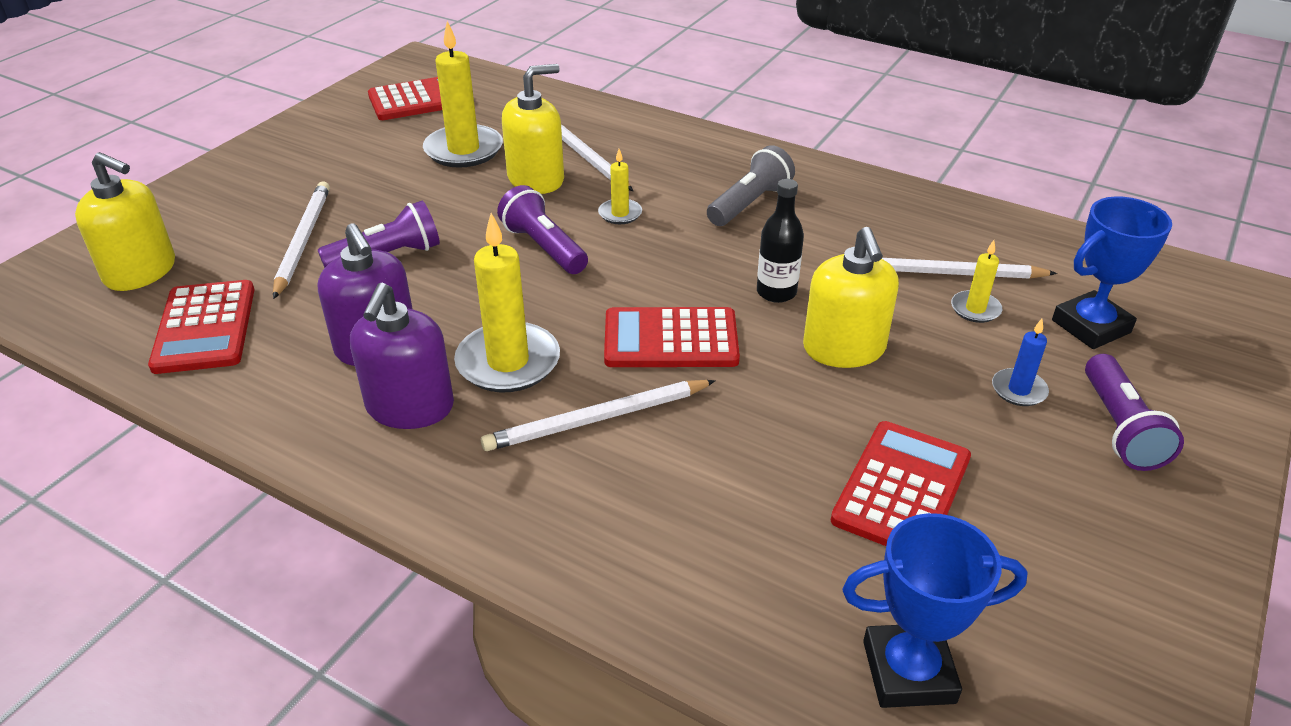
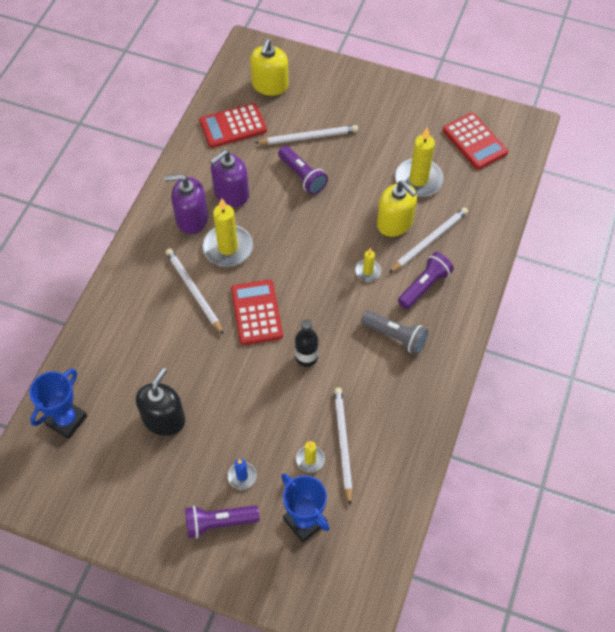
camera: 80 degrees right, 20 degrees up
purple flashlight [497,185,588,274] -> purple flashlight moved to [398,252,454,309]
yellow soap dispenser [803,227,899,368] -> none
red calculator [831,421,971,546] -> black soap dispenser [136,368,185,436]
blue trophy [842,513,1028,708] -> blue trophy turned 45 degrees clockwise [29,369,87,439]

